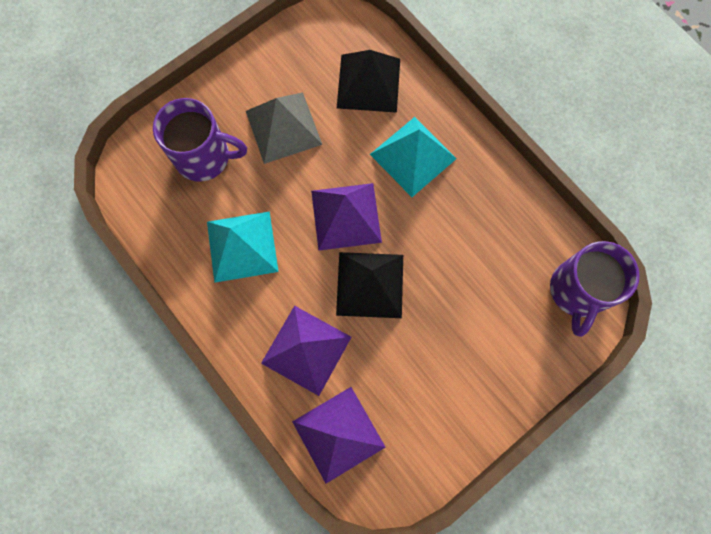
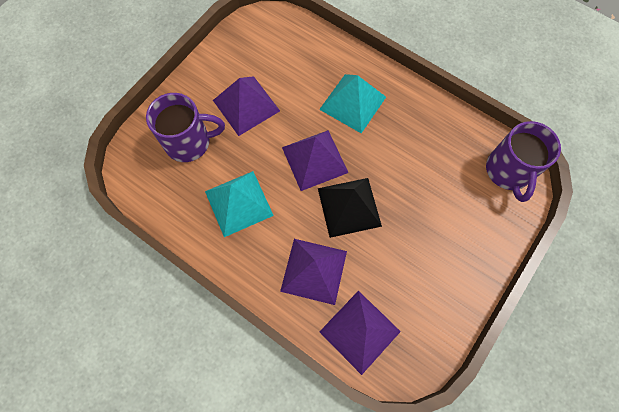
camera: 15 degrees left, 5 degrees down
grey pyramid [246,92,322,164] -> purple pyramid [213,76,280,136]
black pyramid [337,50,400,113] -> none

